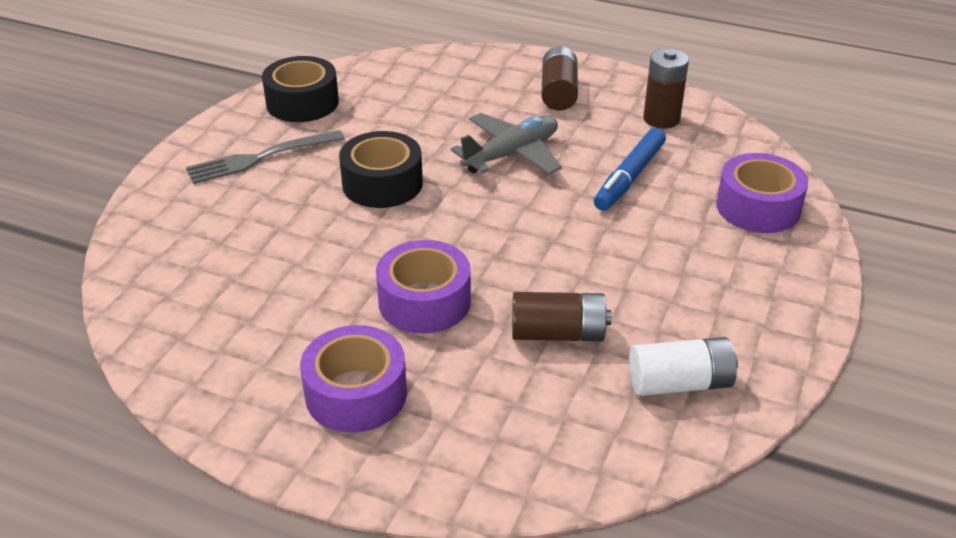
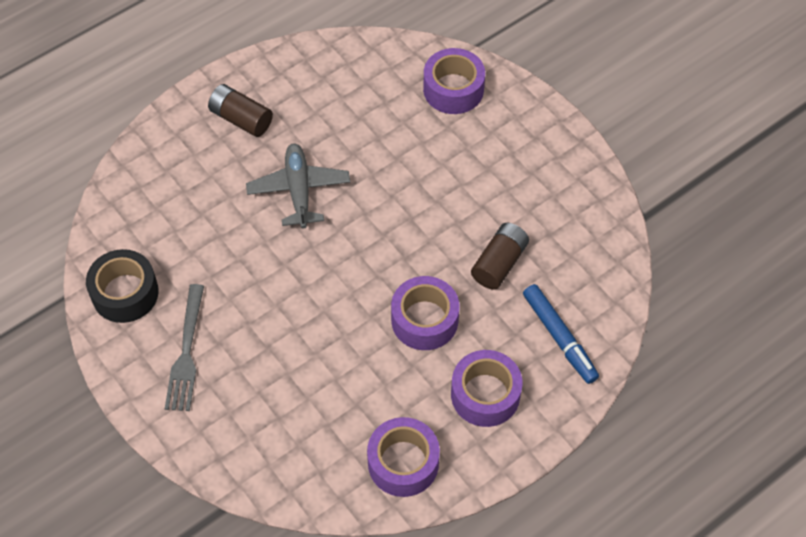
camera: 60 degrees left, 20 degrees up
black tape [339,131,423,208] -> none
blue marker [594,128,666,211] -> blue marker moved to [523,284,599,384]
white battery [629,337,738,396] -> none
brown battery [643,49,689,129] -> none
none -> purple tape [367,417,440,497]

